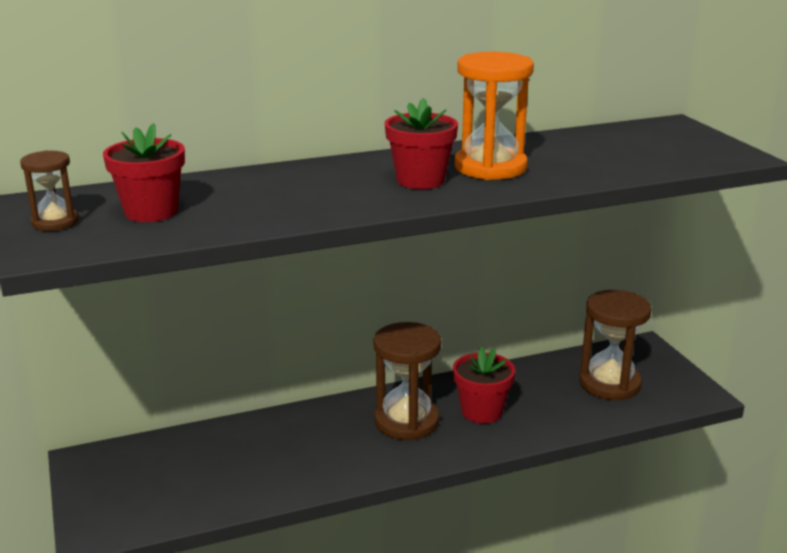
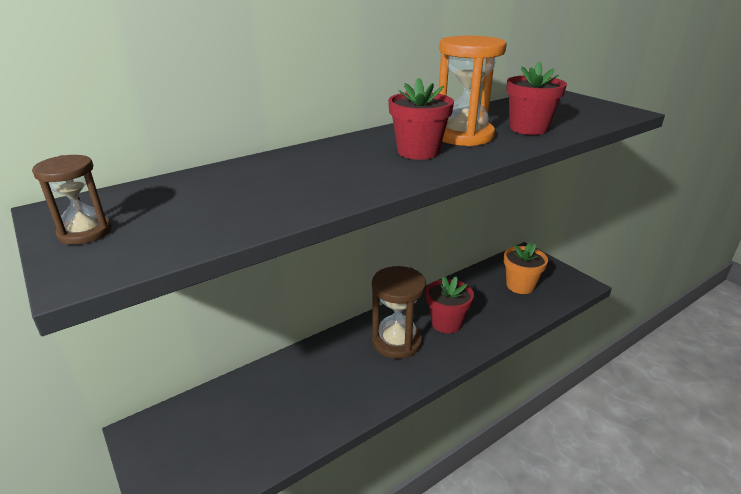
camera: 15 degrees left, 5 degrees up
red flower pot [103,123,185,222] -> red flower pot moved to [506,61,567,135]
brown hourglass [579,290,652,400] -> orange flower pot [504,243,548,294]

